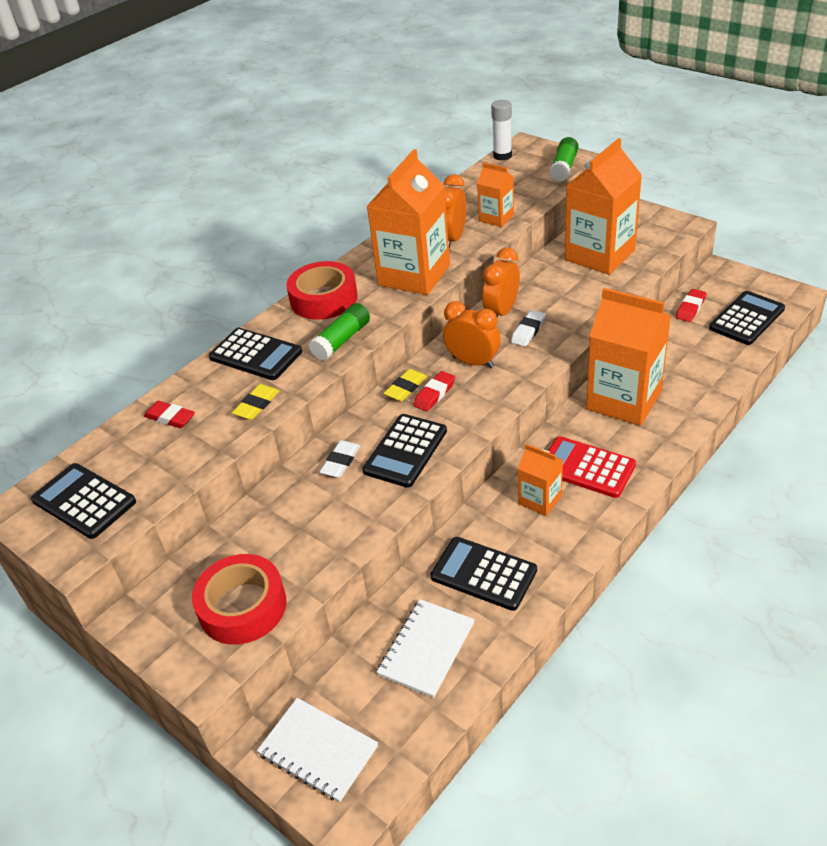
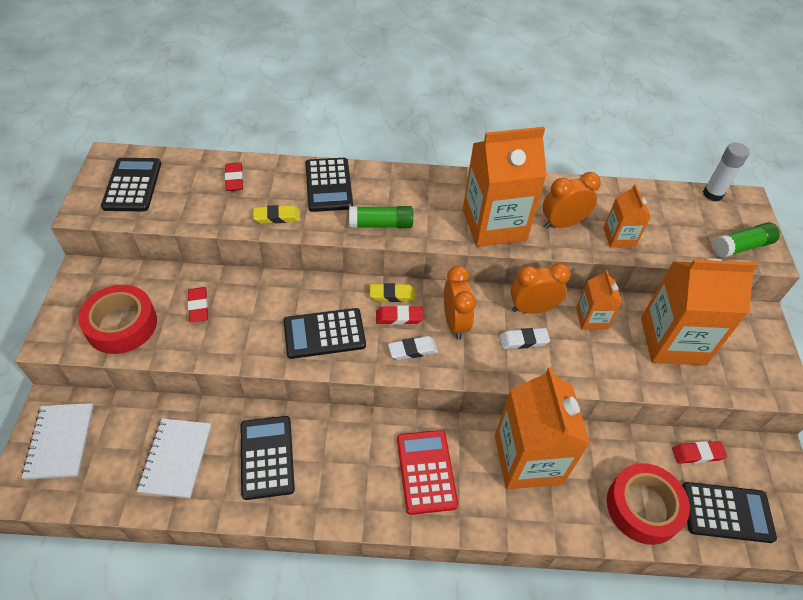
camera: 45 degrees right, 10 degrees up
red tape [286,261,358,320] -> red tape moved to [607,463,690,545]
white eraser [319,440,360,478] -> white eraser moved to [388,336,438,360]
white notebook [377,599,475,698] -> white notebook turned 75 degrees counterclockwise [137,418,212,499]
orange carton [518,444,563,516] -> orange carton moved to [576,270,622,330]
none -> red eraser [188,287,208,322]

